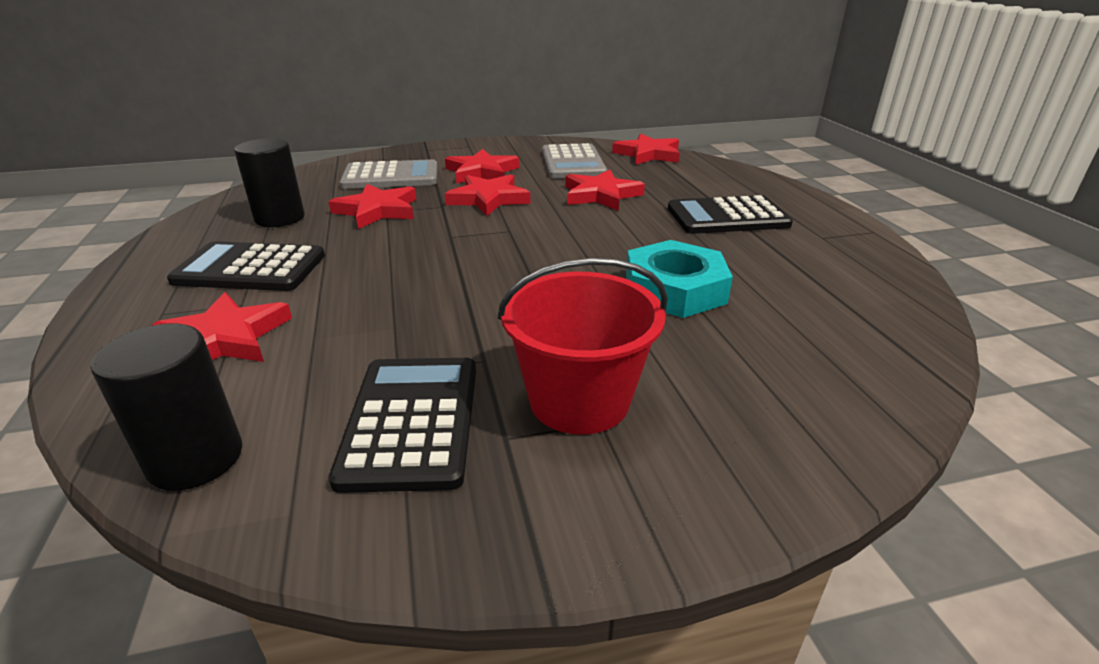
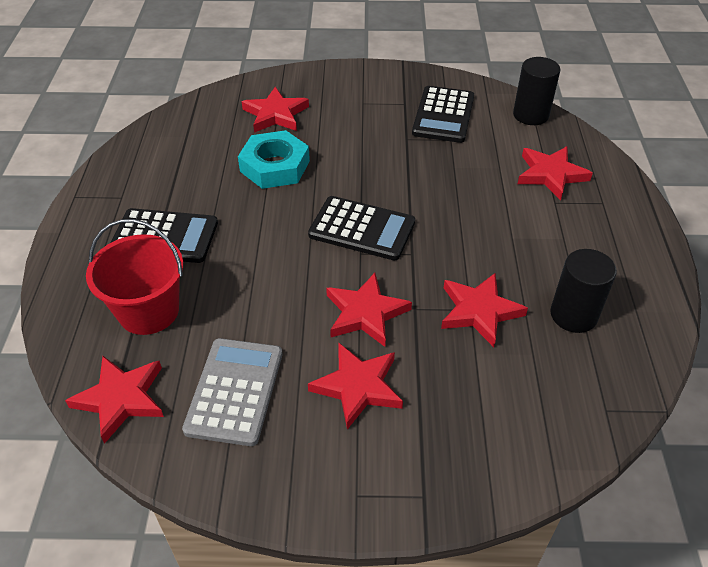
camera: 165 degrees left, 15 degrees up
black calculator [167,241,325,291] -> black calculator moved to [308,196,415,261]
grey calculator [340,159,438,189] -> none
red bucket [498,258,668,435] -> red bucket moved to [86,219,183,335]
red star [565,170,645,211] -> red star moved to [242,87,309,133]

